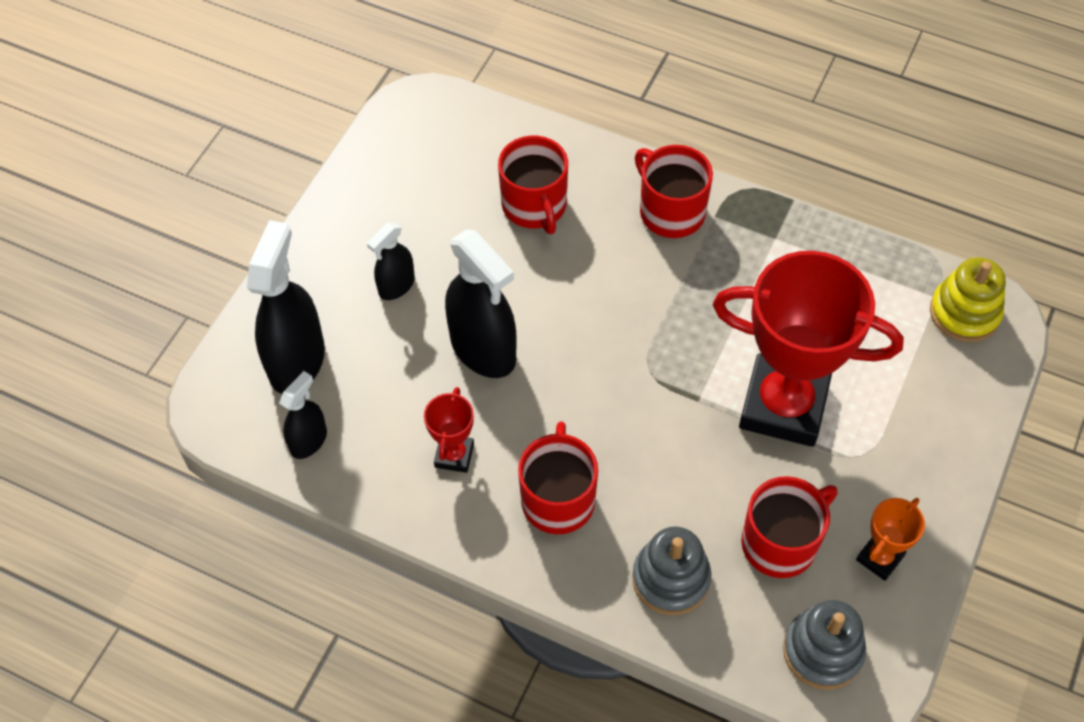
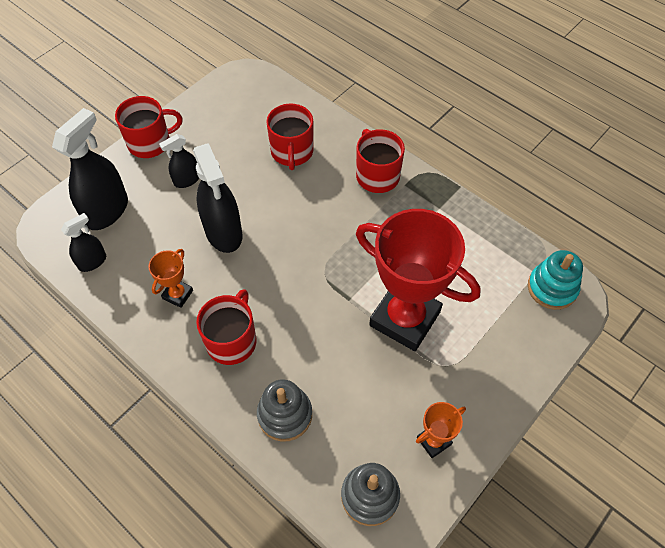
camera: 15 degrees right, 0 degrees up
red trophy [424,387,474,473] -> orange trophy [149,249,193,308]
red mug [741,476,837,578] -> red mug moved to [115,96,183,158]
yellow stacking toy [930,257,1006,342] -> turquoise stacking toy [528,250,583,310]

